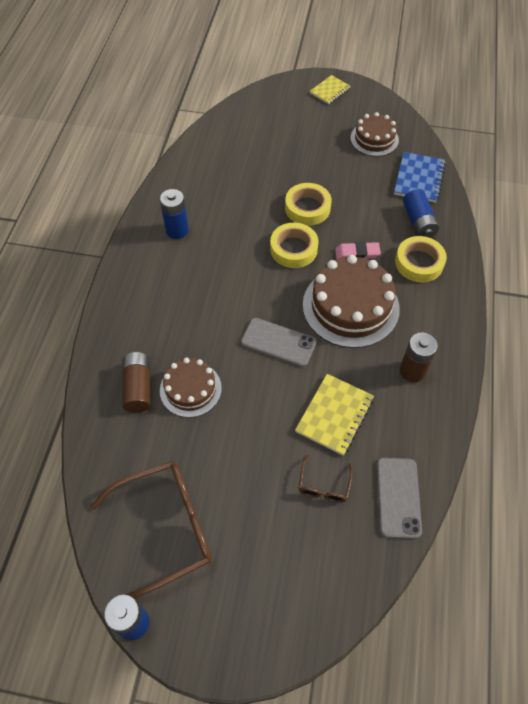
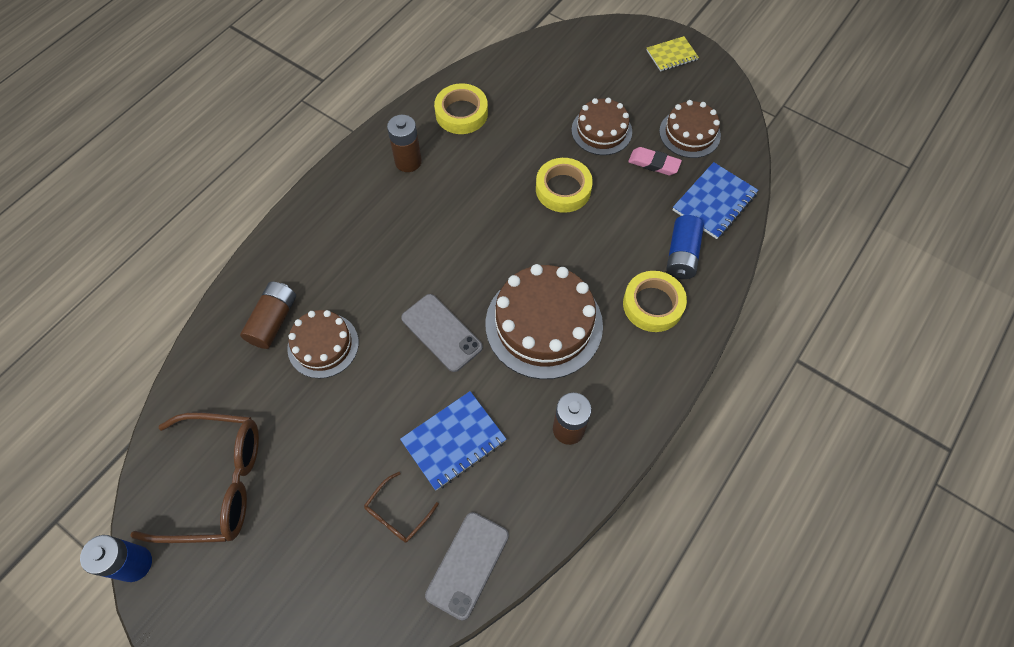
camera: 25 degrees right, 5 degrees up
blue battery [160,189,189,239] -> brown battery [387,115,422,172]
yellow tape [270,223,319,268] -> yellow tape moved to [434,83,488,134]
yellow notebook [295,374,374,456] -> blue notebook [400,391,506,490]
pink eraser [335,242,381,259] -> pink eraser moved to [628,147,682,175]
none -> brown cake [572,98,632,155]

